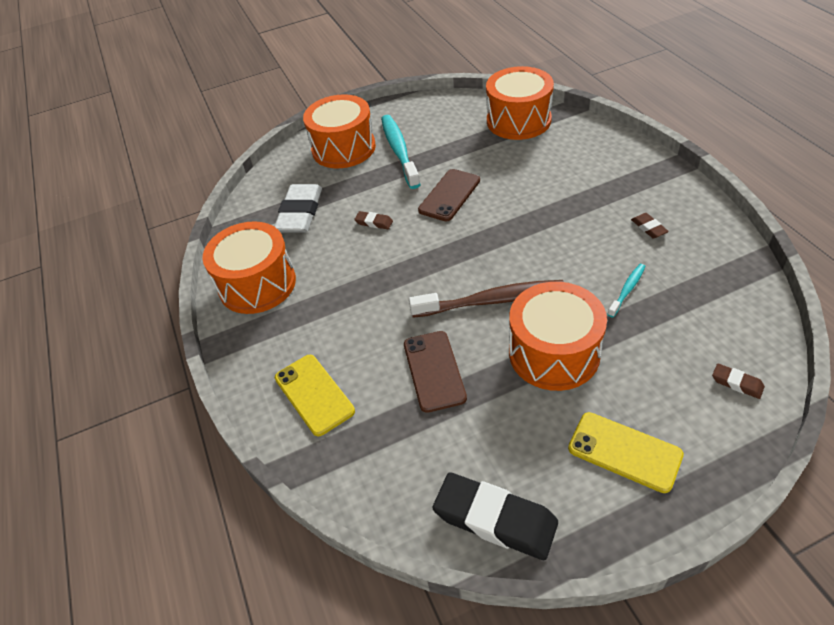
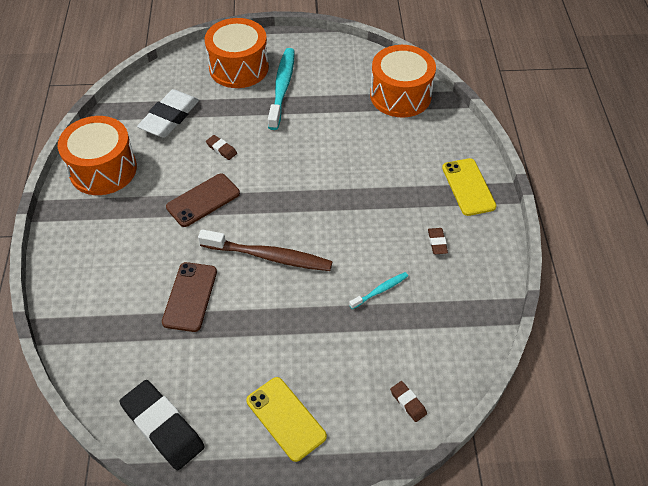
camera: 15 degrees right, 5 degrees up
yellow phone [275,355,355,436] -> yellow phone moved to [442,158,497,216]
brown phone [418,169,480,221] -> brown phone moved to [166,173,240,227]
orange drum [509,282,607,391] -> none

